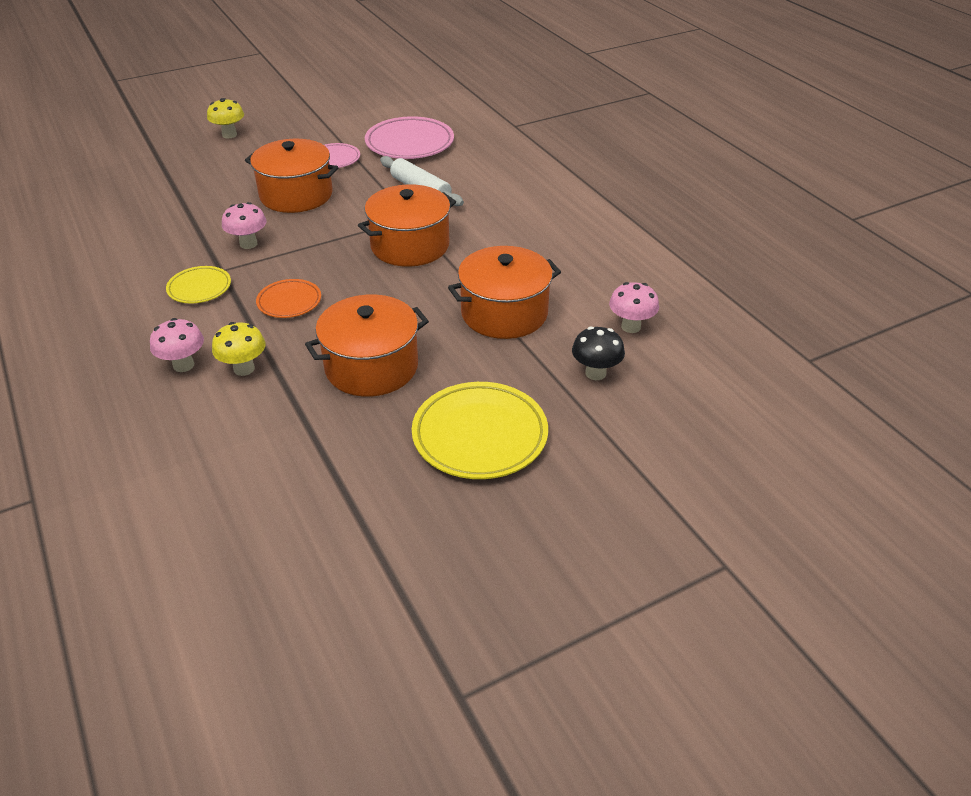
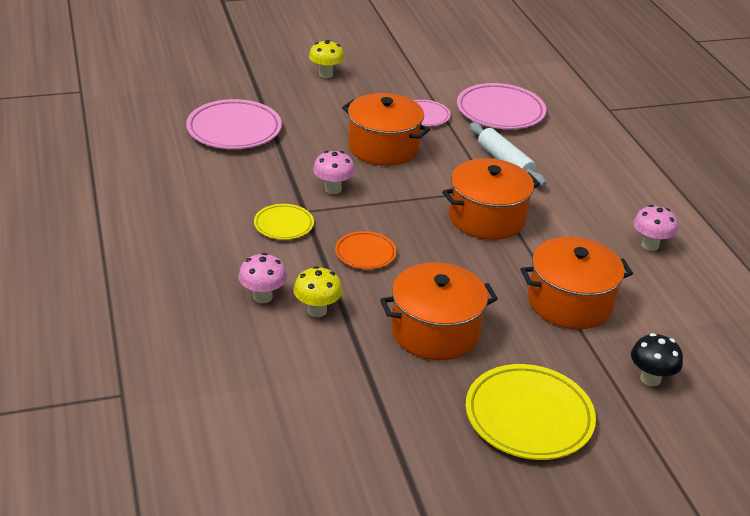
camera: 10 degrees right, 5 degrees down
pink mushroom [609,282,659,333] -> pink mushroom moved to [633,205,678,251]
none -> pink plate [186,99,282,149]

